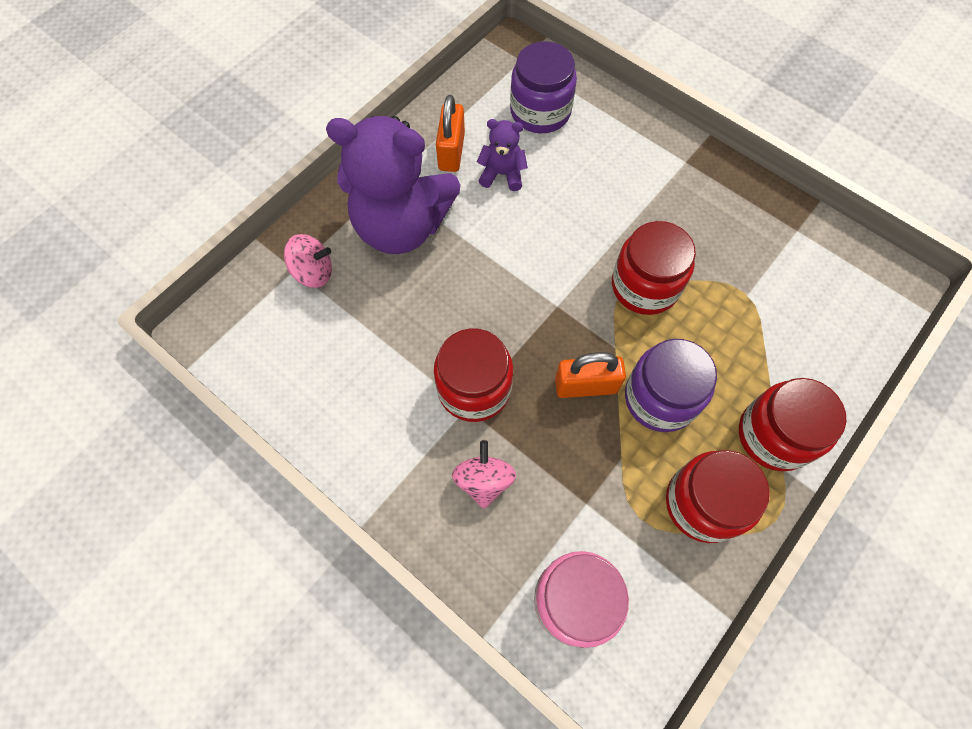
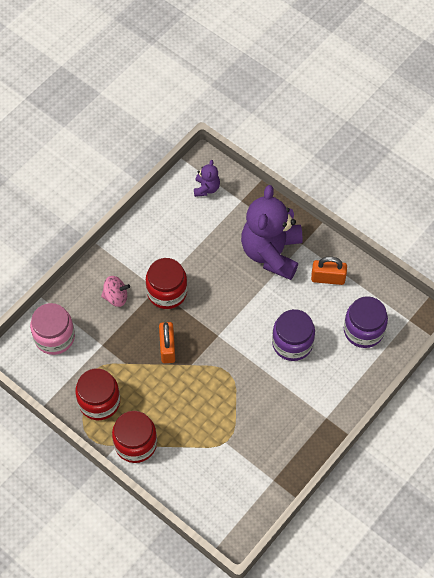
camera: 90 degrees right, 5 degrees down
pink spinning top [284,234,332,288] -> none
purple teddy bear [477,119,528,191] -> purple teddy bear moved to [194,160,220,197]
red jar [612,221,696,315] -> none
purple jar [625,339,717,432] -> purple jar moved to [272,309,315,361]

